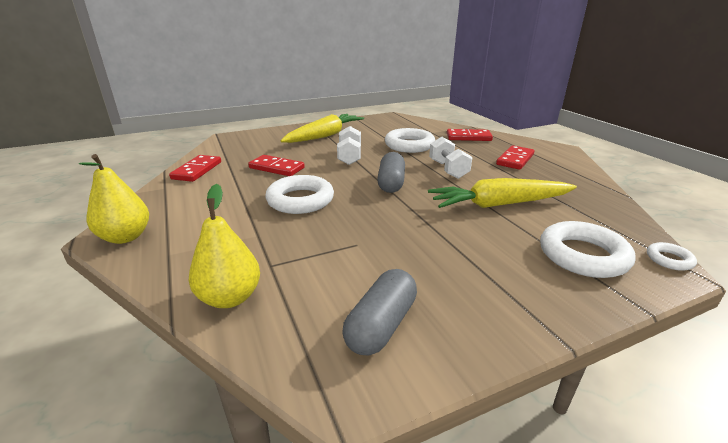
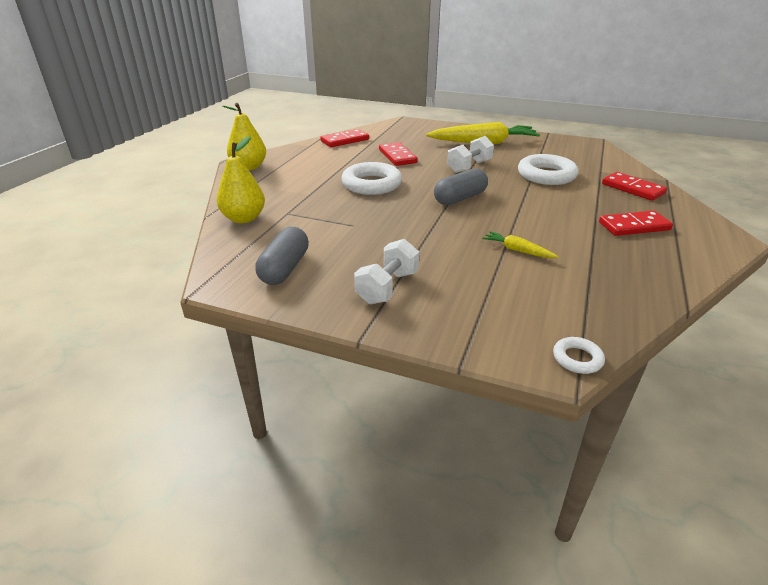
camera: 45 degrees right, 5 degrees up
grey capsule [342,269,417,355] -> grey capsule turned 60 degrees counterclockwise [255,227,309,285]
yellow carrot [428,178,577,208] -> yellow carrot [482,231,559,258], size x0.46
white dumbbell [429,137,473,179] -> white dumbbell moved to [354,239,419,304]
white ring [540,221,636,278] -> none

